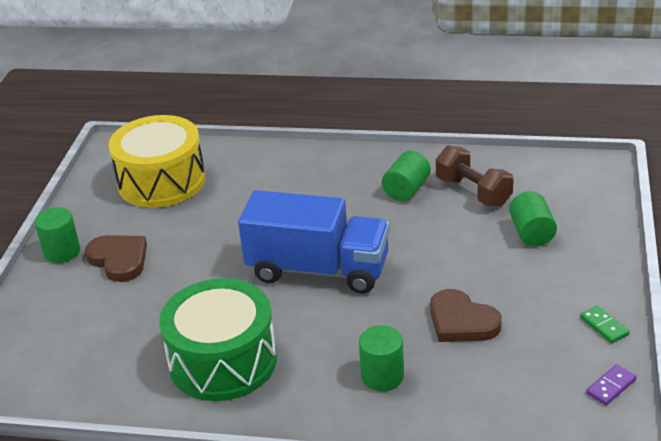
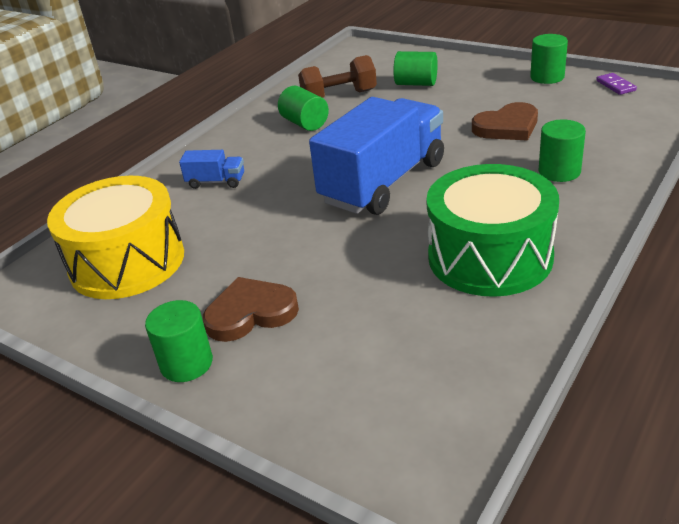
camera: 65 degrees left, 0 degrees up
green domino [580,305,630,343] -> green cylinder [530,34,568,84]
none -> blue truck [179,150,244,189]

